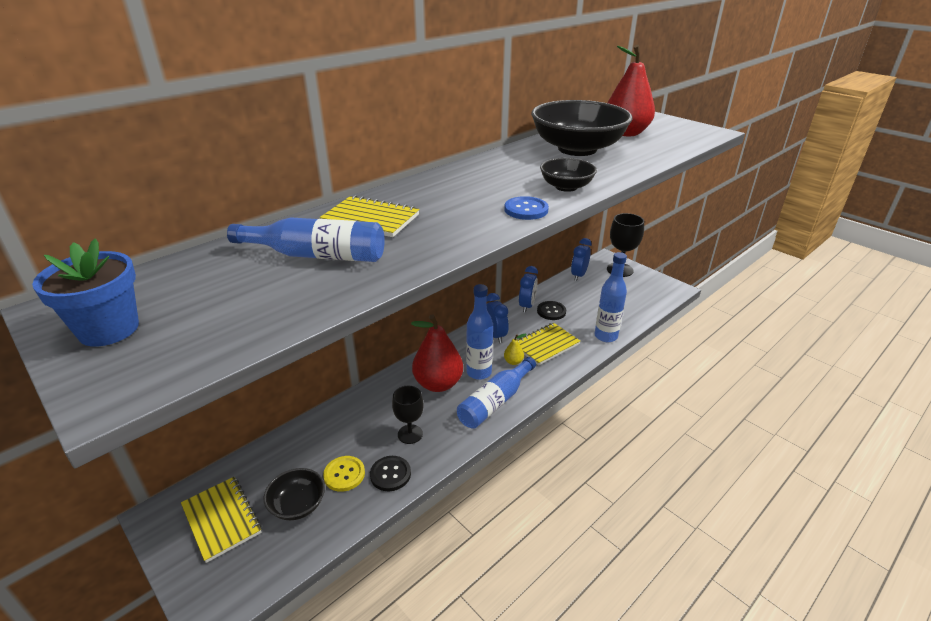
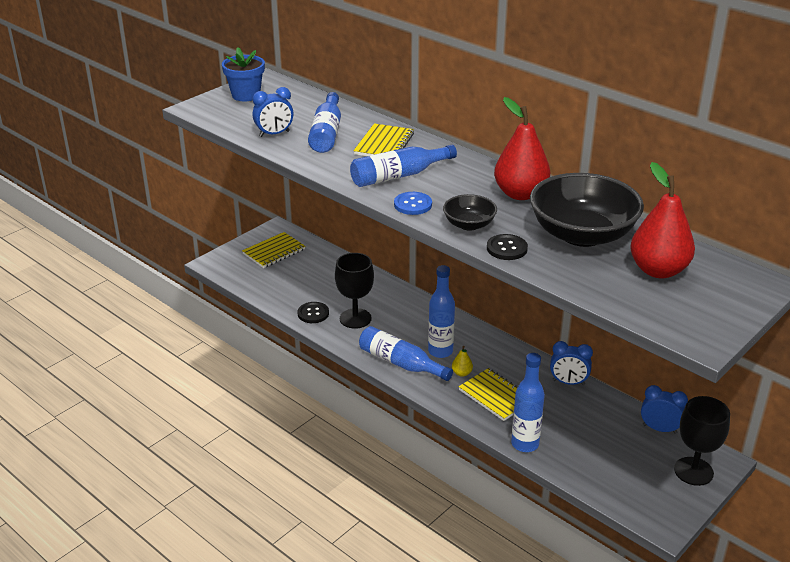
camera: 85 degrees right, 0 degrees up
black bowl [264,468,325,520] -> none
yellow button [323,456,365,492] -> none
black goblet [392,386,424,444] -> black goblet [335,253,374,329], size x1.52
red pear [411,314,463,392] -> red pear moved to [494,97,550,200]
blue clock [487,293,509,343] -> blue clock moved to [253,87,293,137]
black button [537,301,566,320] -> black button moved to [487,234,528,260]
none -> blue bottle [350,145,457,187]

